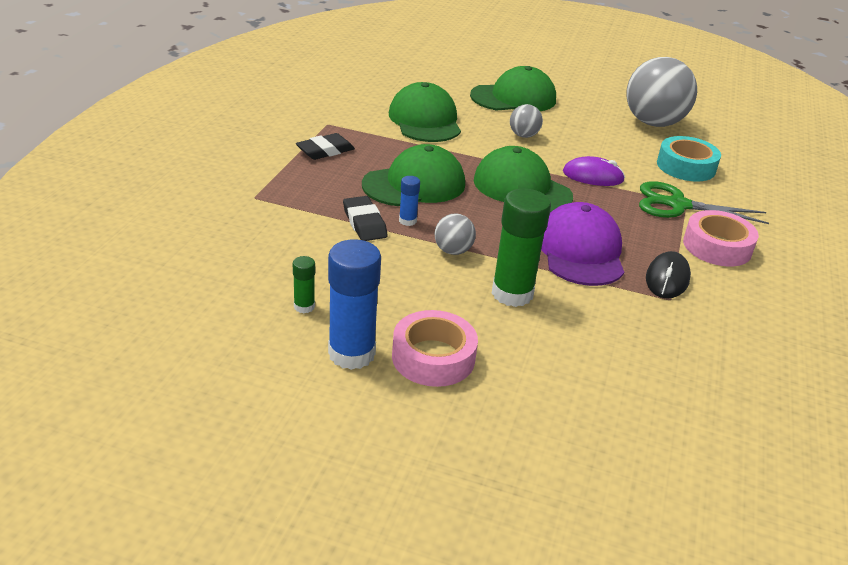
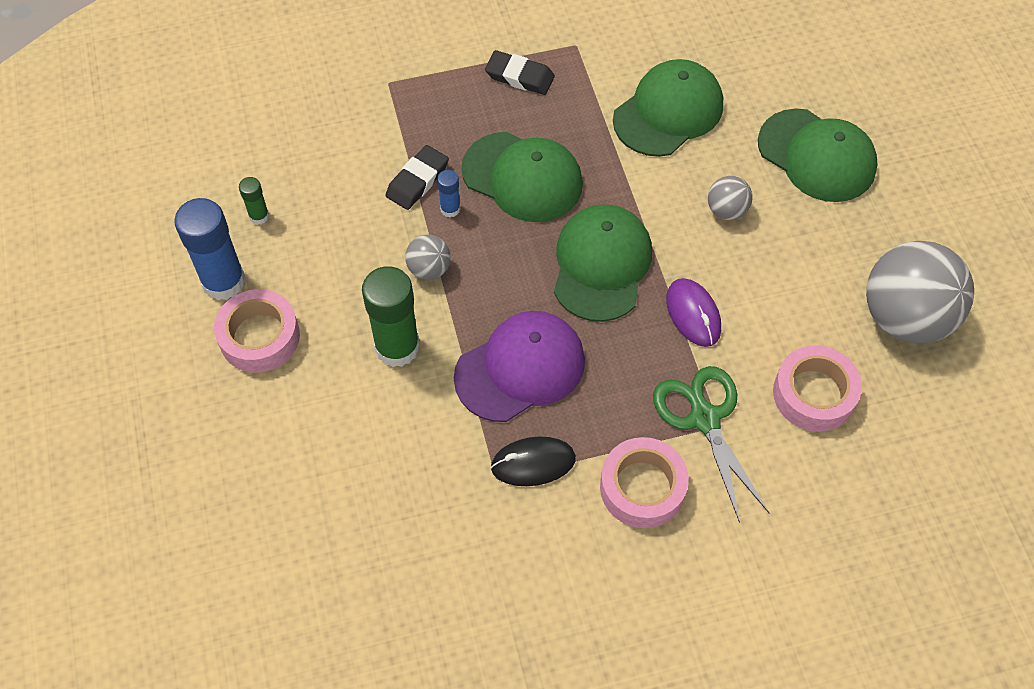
camera: 60 degrees right, 25 degrees up
turquoise tape [657,136,721,182] -> pink tape [773,345,862,431]

